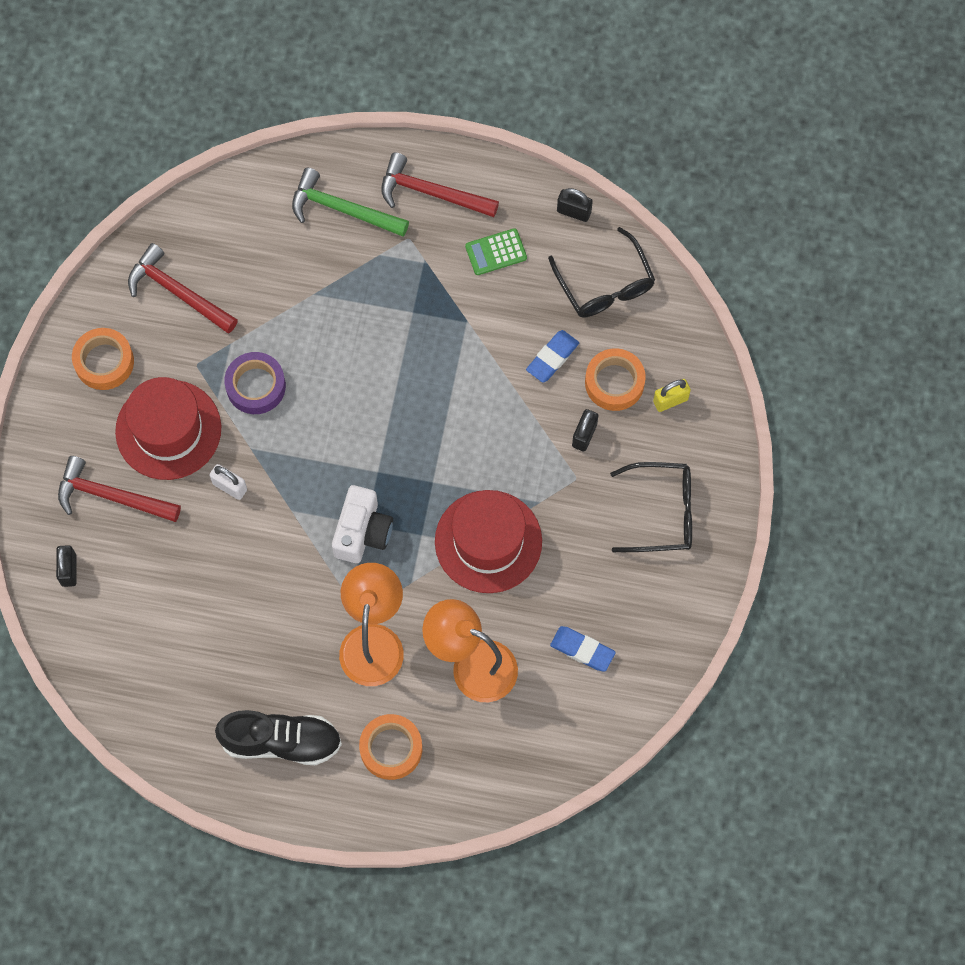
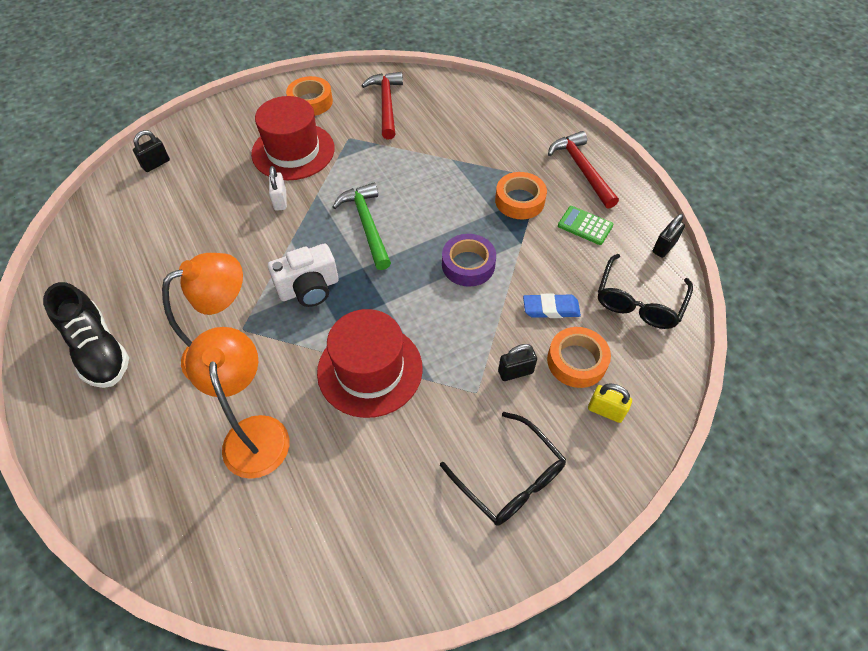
camera: 50 degrees right, 15 degrees down
red hammer [58,456,181,522] -> none
purple tape [224,352,286,414] -> purple tape moved to [442,234,496,287]
green hammer [292,168,409,237] -> green hammer moved to [332,183,391,270]
orange tape [359,714,422,780] -> orange tape moved to [495,172,547,219]
blue eraser [550,626,616,672] -> none
black padlock [557,188,593,222] -> black padlock turned 60 degrees clockwise [653,214,685,258]

